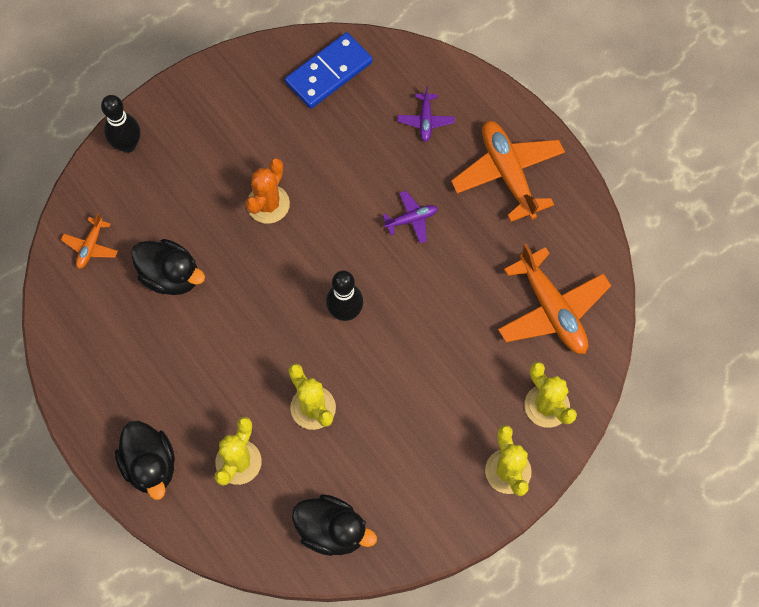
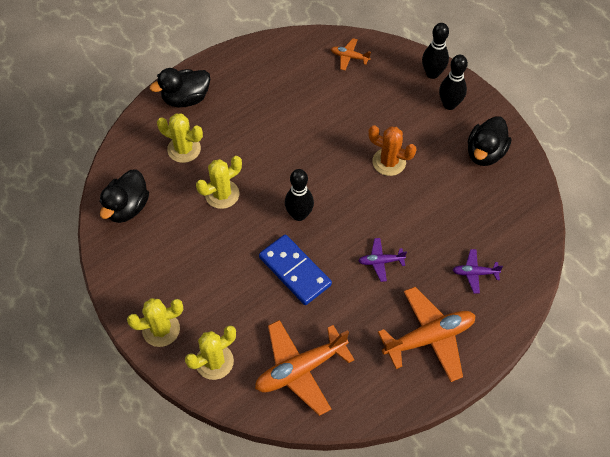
camera: 90 degrees right, 10 degrees down
black duck [131,239,205,295] -> black duck moved to [468,116,511,166]
blue domino [285,32,373,109] -> blue domino moved to [259,234,332,305]
purple plane [383,191,438,243] -> purple plane turned 105 degrees clockwise [359,238,407,282]
none -> black bowling pin [439,55,468,110]

